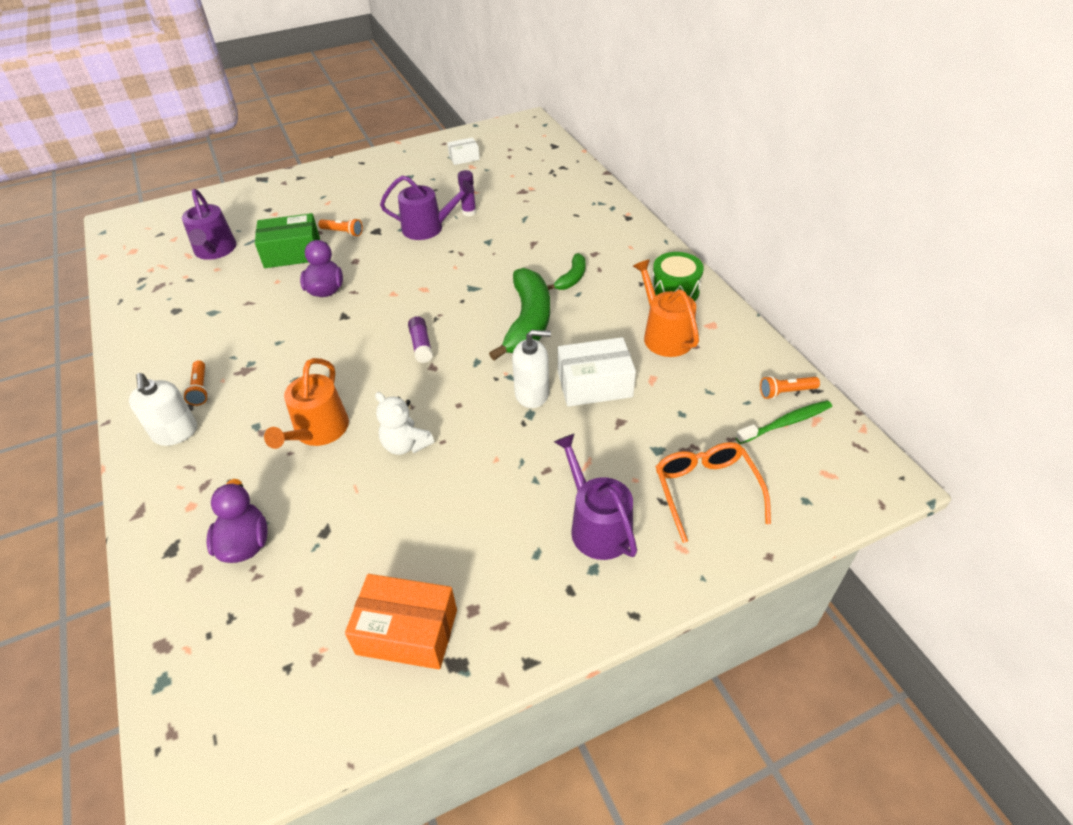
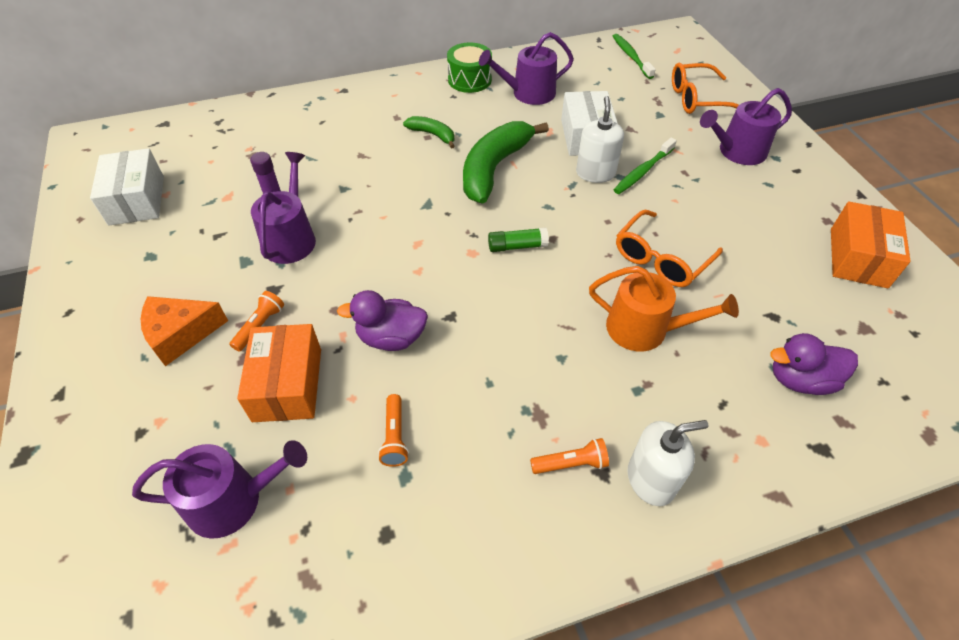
camera: 85 degrees left, 5 degrees up
green box [255,213,320,268] -> orange box [237,324,321,422]
white teddy bear [375,392,434,455] -> orange glasses [616,210,723,287]
purple glue stick [408,316,433,363] -> green glue stick [488,227,549,252]
white box [447,137,480,165] -> white box [90,148,164,226], size x1.75
green banana [489,268,550,360] -> green banana turned 75 degrees counterclockwise [463,121,549,204]
orange watering can [633,259,699,357] -> purple watering can [479,32,574,105]
orange flashlight [760,376,820,399] -> orange flashlight moved to [378,394,409,467]
none -> orange cheese [141,296,228,366]
none -> green toothbrush [614,138,677,194]

